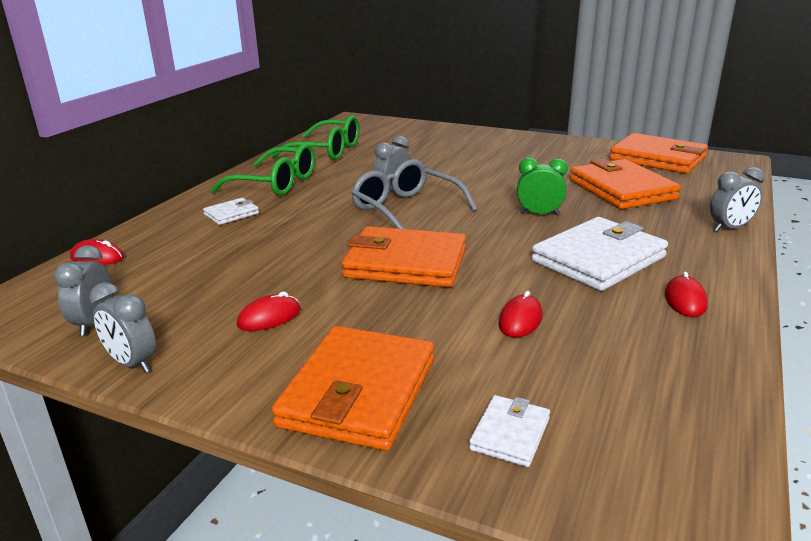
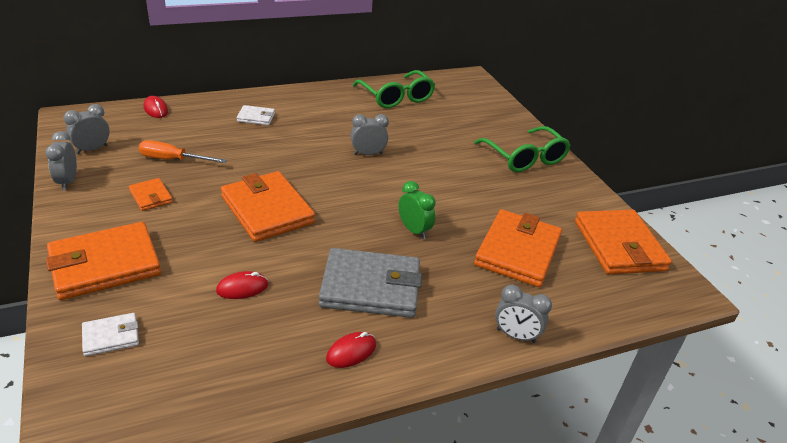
camera: 40 degrees right, 10 degrees up
green glasses [210,143,315,196] -> green glasses moved to [474,126,571,172]
red mouse [237,291,301,331] -> orange wallet [129,178,173,211]
grey glasses [351,159,477,229] -> none
white wallet [531,217,668,291] -> grey wallet [319,248,422,318]
none -> orange screwdriver [139,140,227,163]

